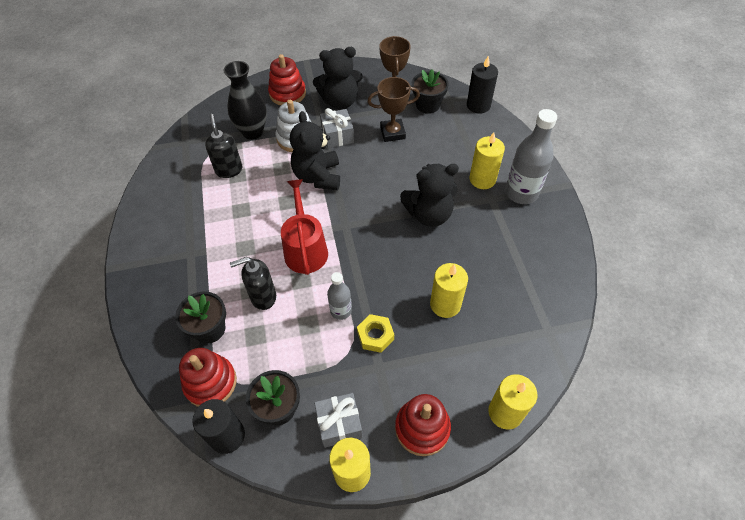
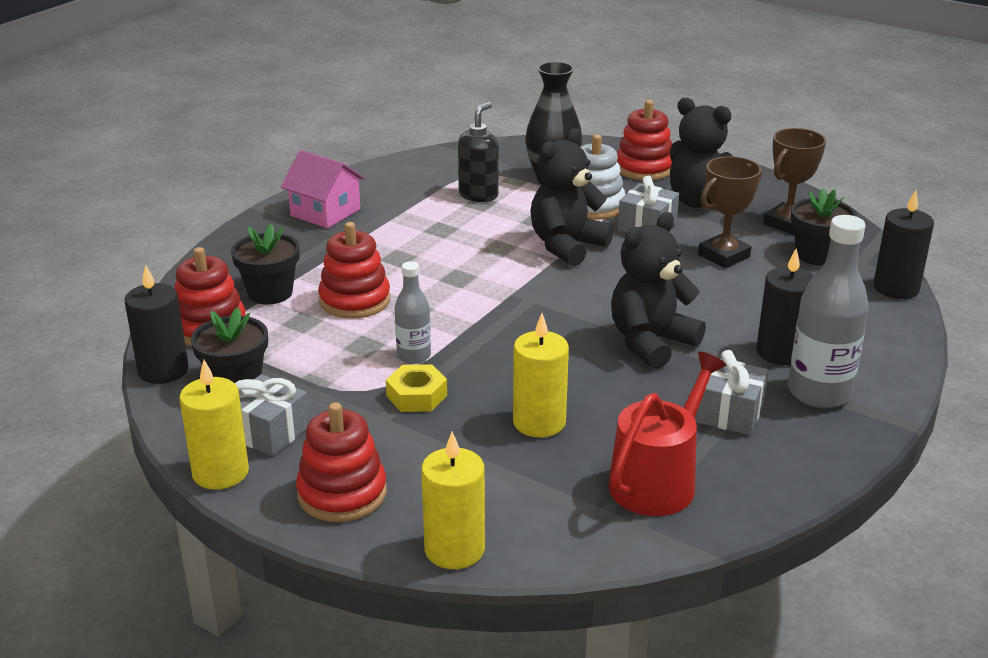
camera: 45 degrees right, 25 degrees down
black soap dispenser [230,257,276,310] -> red stacking toy [318,222,390,319]
red watering can [281,179,328,275] -> red watering can moved to [609,352,726,516]
brown trophy [367,77,420,142] -> brown trophy turned 75 degrees counterclockwise [698,156,762,268]
black teddy bear [400,163,459,227] -> black teddy bear turned 105 degrees clockwise [611,212,706,369]
yellow candle [469,132,505,189] -> black candle [757,248,814,365]
none -> pink house [281,150,365,228]
none -> grey gift [695,350,769,435]

